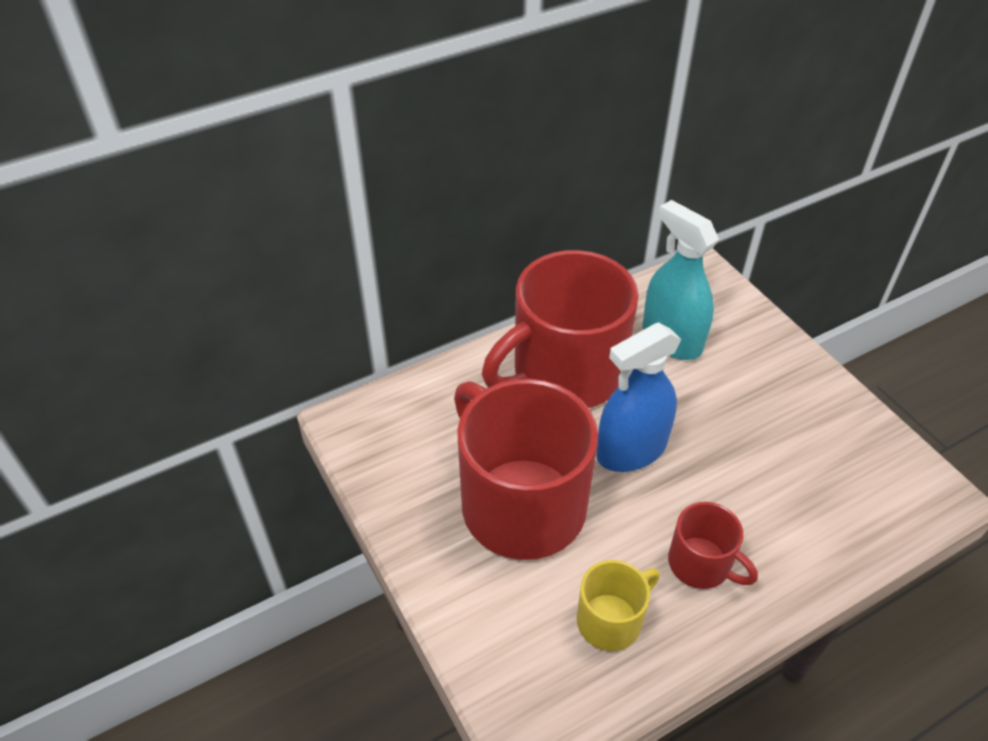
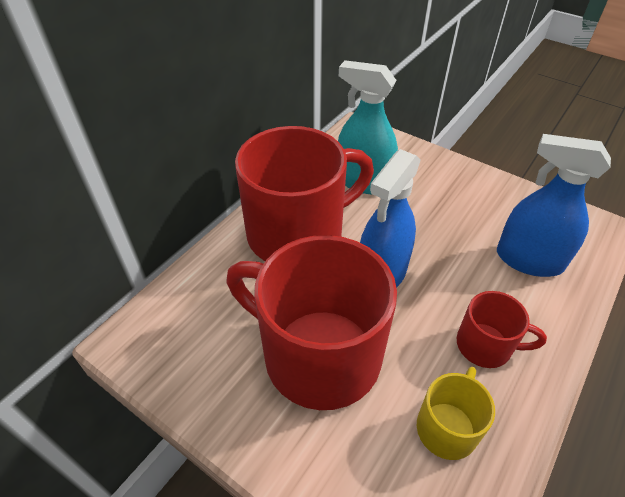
camera: 25 degrees left, 0 degrees up
red mug [482,250,639,408] -> red mug turned 150 degrees counterclockwise [235,126,374,261]
none -> blue spray bottle [497,134,611,277]

